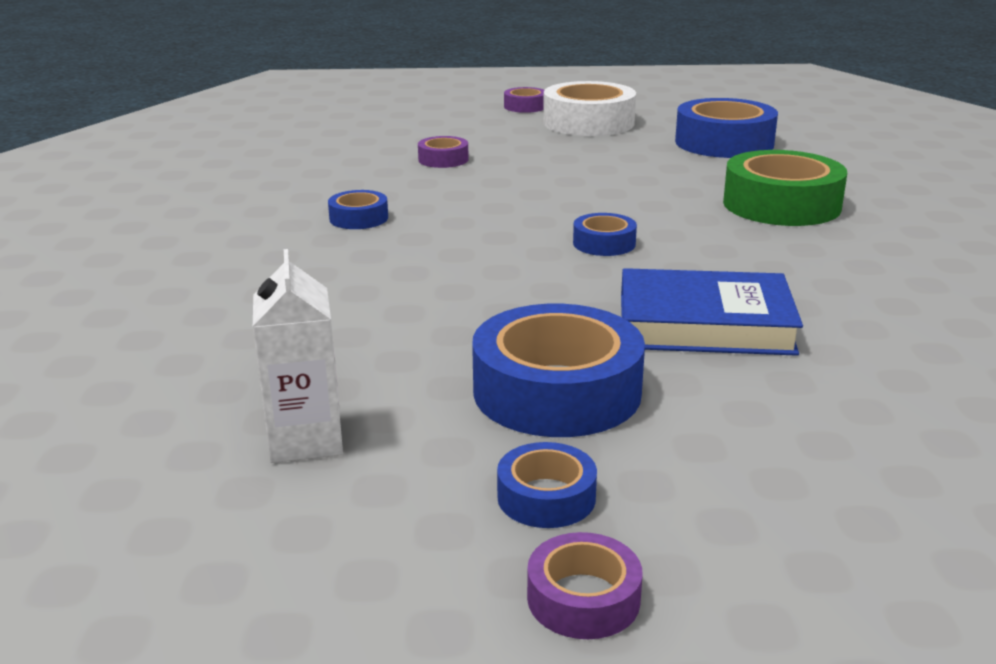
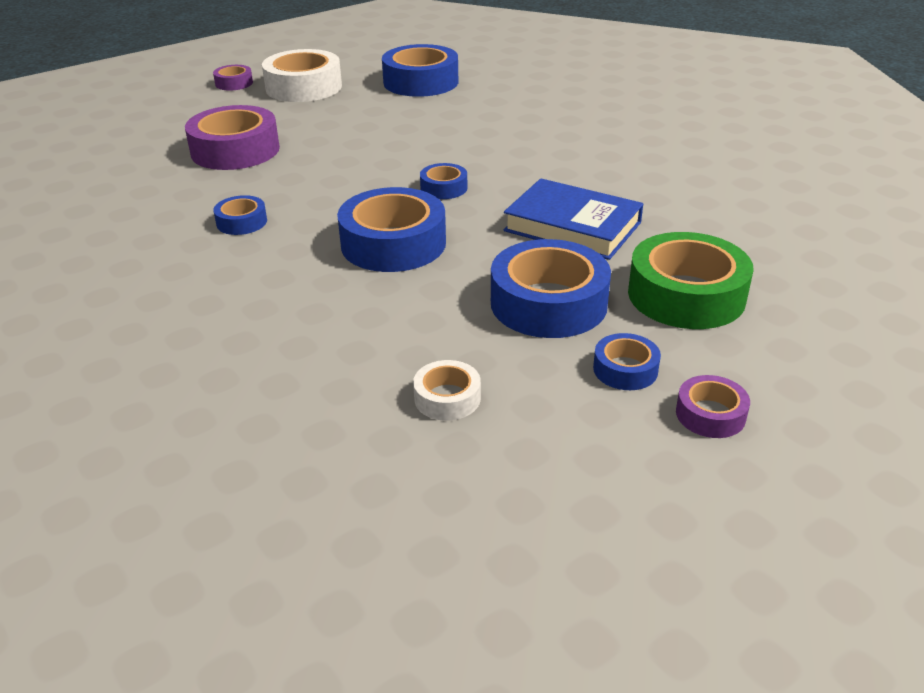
camera: 35 degrees left, 10 degrees up
white carton [253,249,343,463] -> white tape [413,360,481,421]
purple tape [418,136,469,168] -> purple tape [185,105,280,170], size x2.02
blue book [621,268,803,356] -> blue book turned 60 degrees clockwise [504,178,643,260]
green tape [723,150,847,226] -> green tape moved to [628,232,754,329]
none -> blue tape [337,187,446,272]

